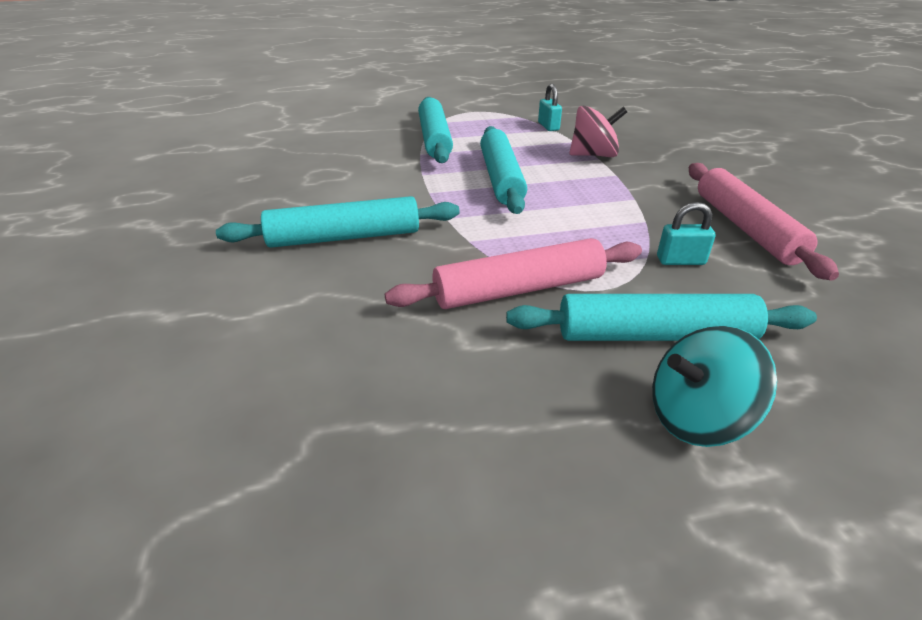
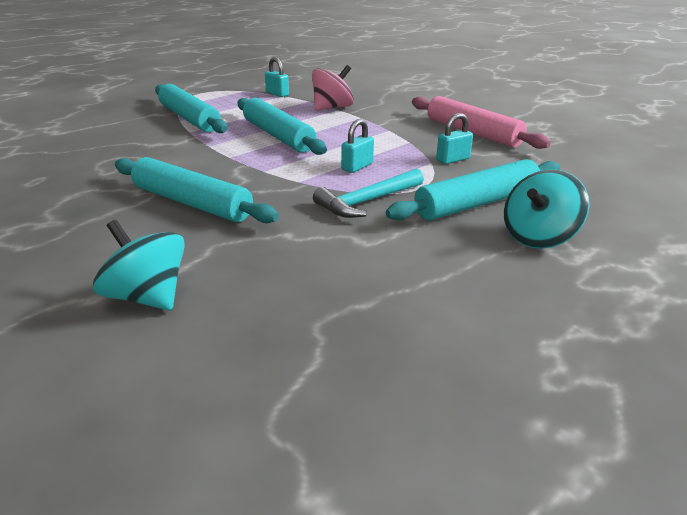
camera: 30 degrees left, 5 degrees down
turquoise rolling pin [216,196,459,248] -> turquoise rolling pin turned 75 degrees clockwise [115,157,279,223]
pink rolling pin [385,238,642,309] -> turquoise hammer [313,168,424,218]
none -> turquoise spinning top [93,220,185,311]
none -> turquoise padlock [341,119,374,173]

